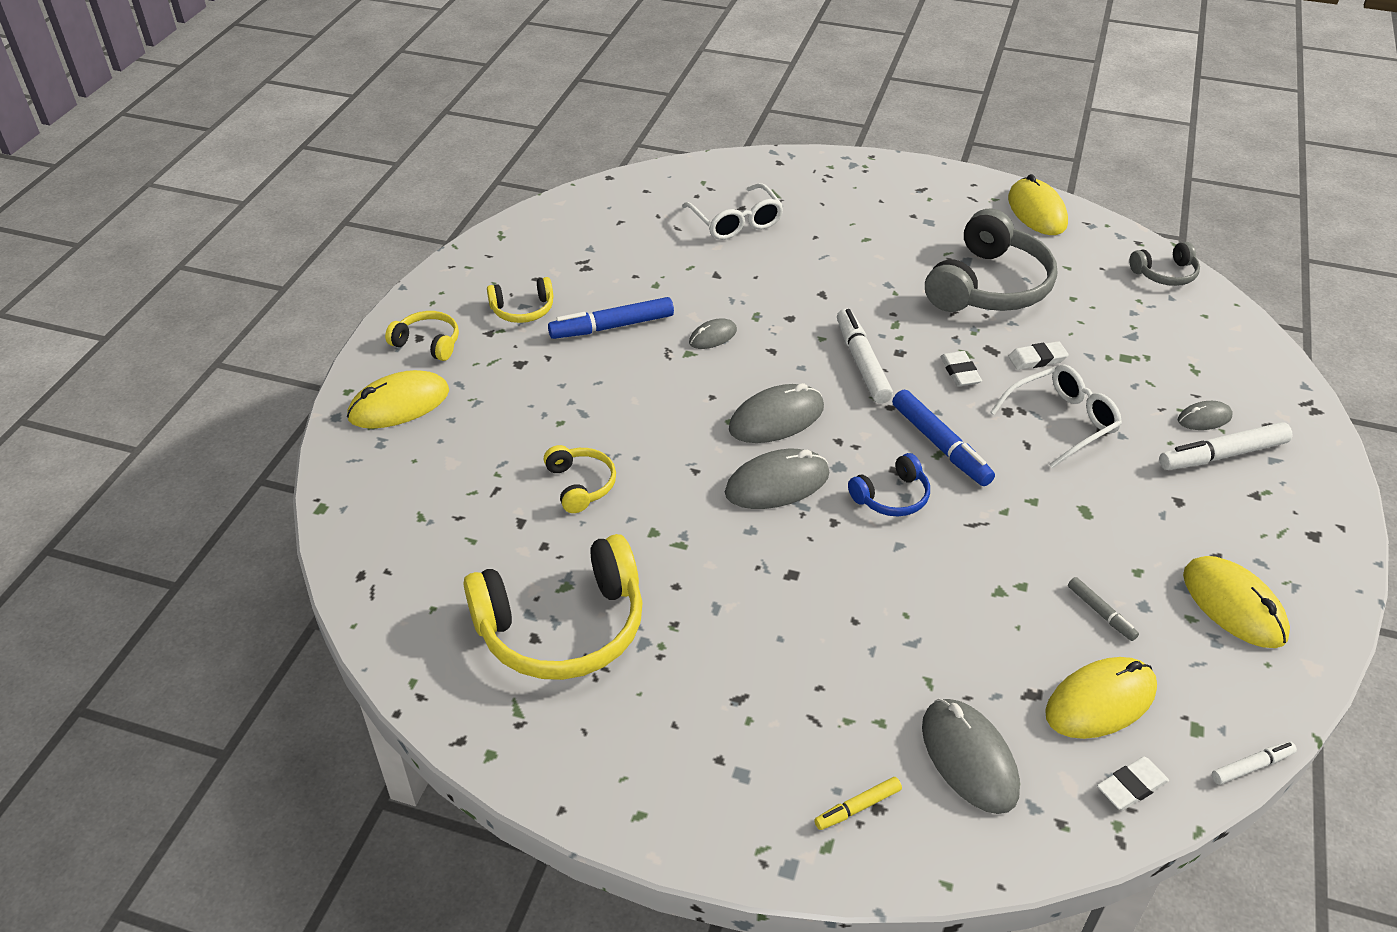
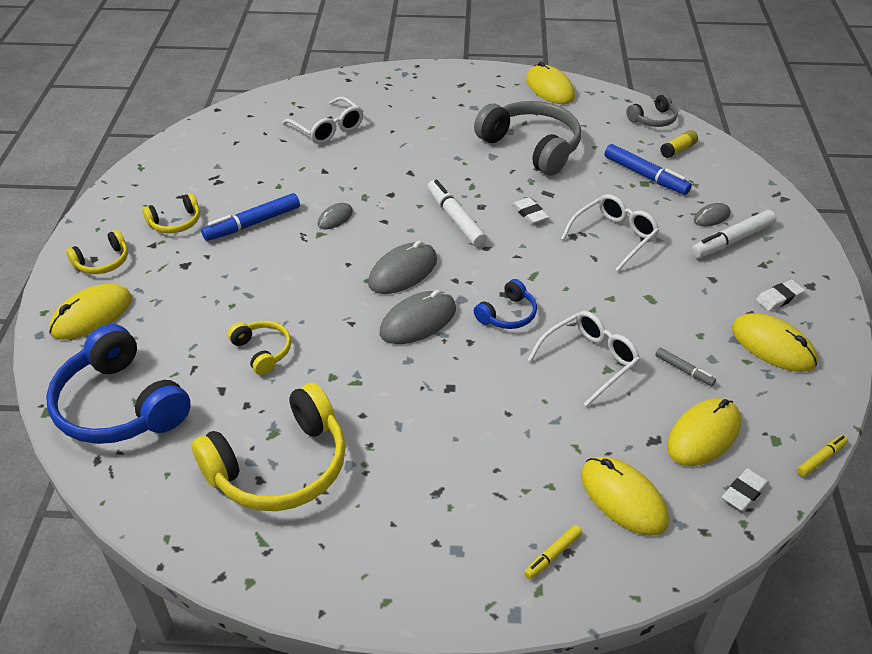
camera: 15 degrees left, 0 degrees up
yellow headphones [385,311,459,361] -> yellow headphones turned 135 degrees clockwise [66,230,128,274]
blue marker [892,390,995,486] -> blue marker moved to [605,144,692,195]
grey mouse [922,699,1020,814] -> yellow mouse [581,457,669,536]
grey headphones [925,208,1057,312] -> grey headphones turned 60 degrees counterclockwise [474,101,581,175]
white eraser [1008,341,1069,370] -> white eraser moved to [756,280,805,311]
white marker [1212,741,1297,784] -> yellow marker [797,435,848,477]
none -> blue headphones [46,324,191,444]
none -> white glasses [528,311,640,407]
none -> yellow glue stick [660,130,698,158]

